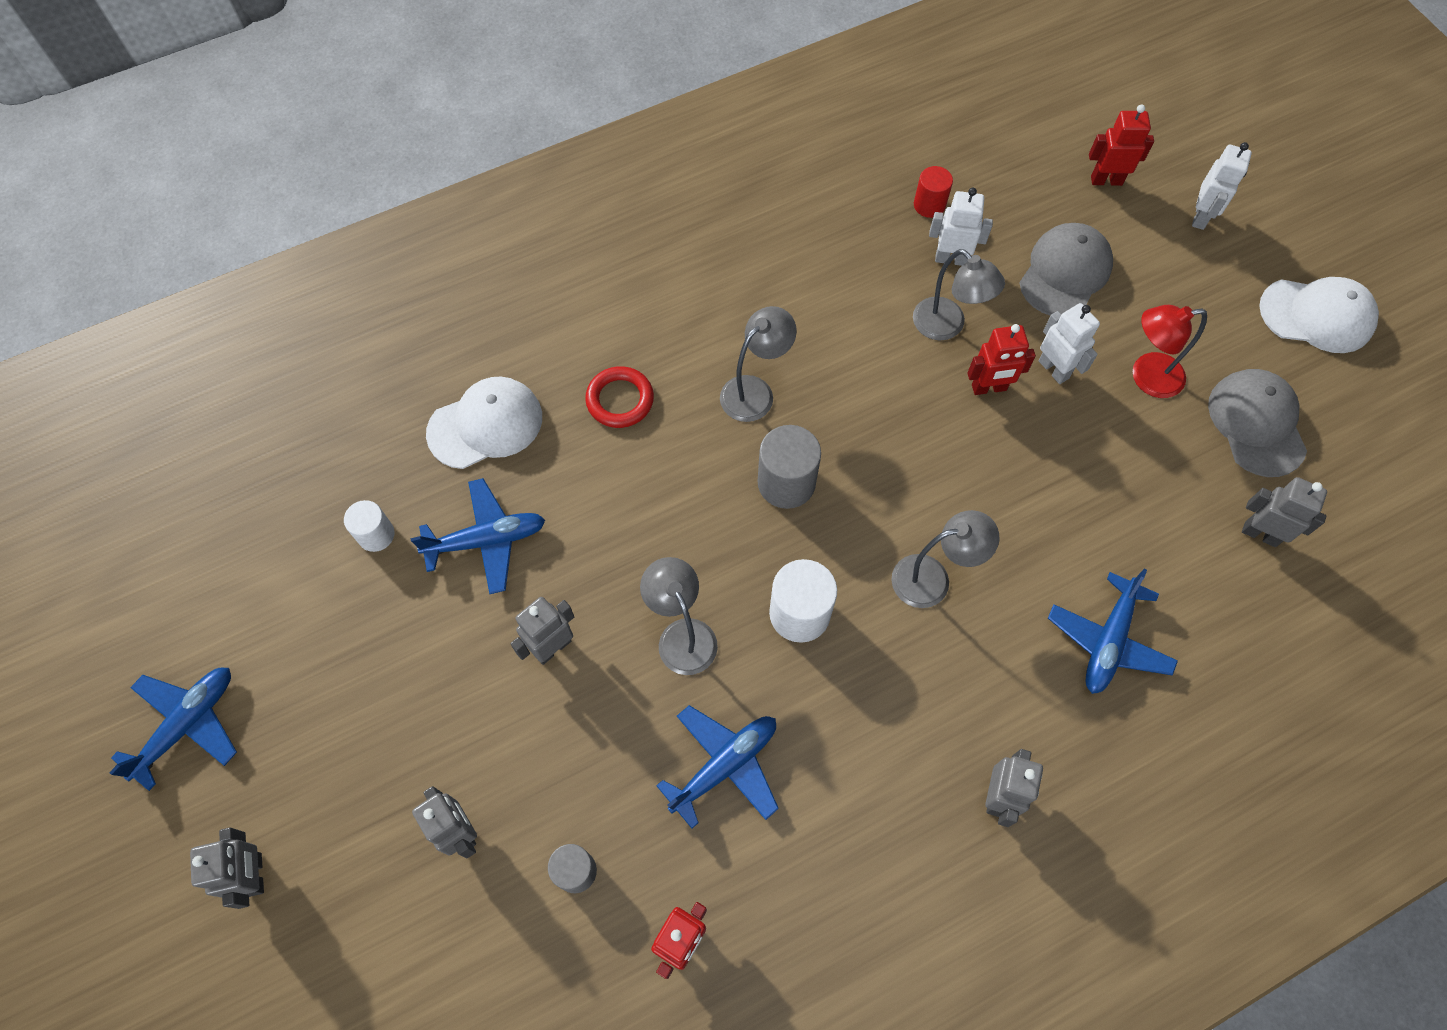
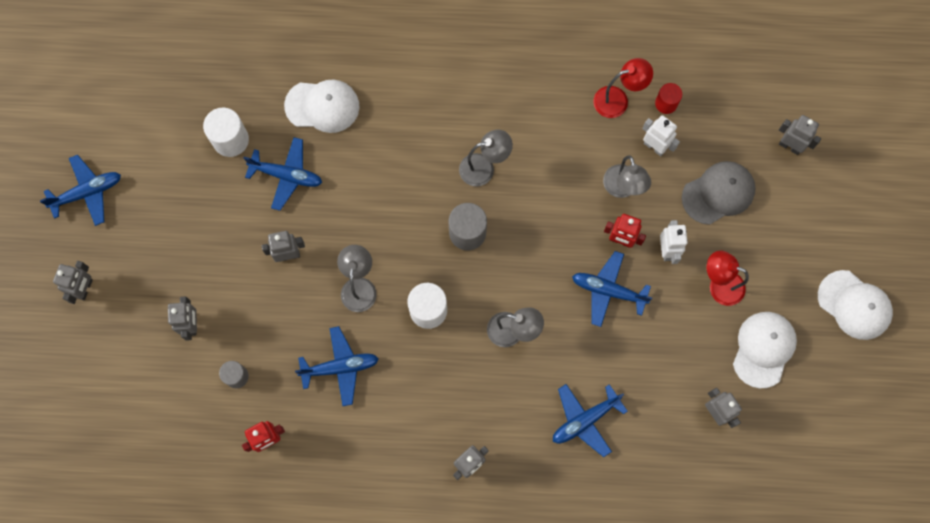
camera: 30 degrees right, 10 degrees up
white cylinder [344,500,394,552] -> white cylinder [203,108,249,157], size x1.60
red ring [585,366,654,428] -> none
red robot [1089,105,1154,186] -> grey robot [779,115,821,155]
white robot [1192,142,1252,230] -> none
grey cap [1208,369,1307,477] -> white cap [733,312,797,388]
none -> blue plane [572,251,653,327]
none -> red lamp [593,58,653,118]

